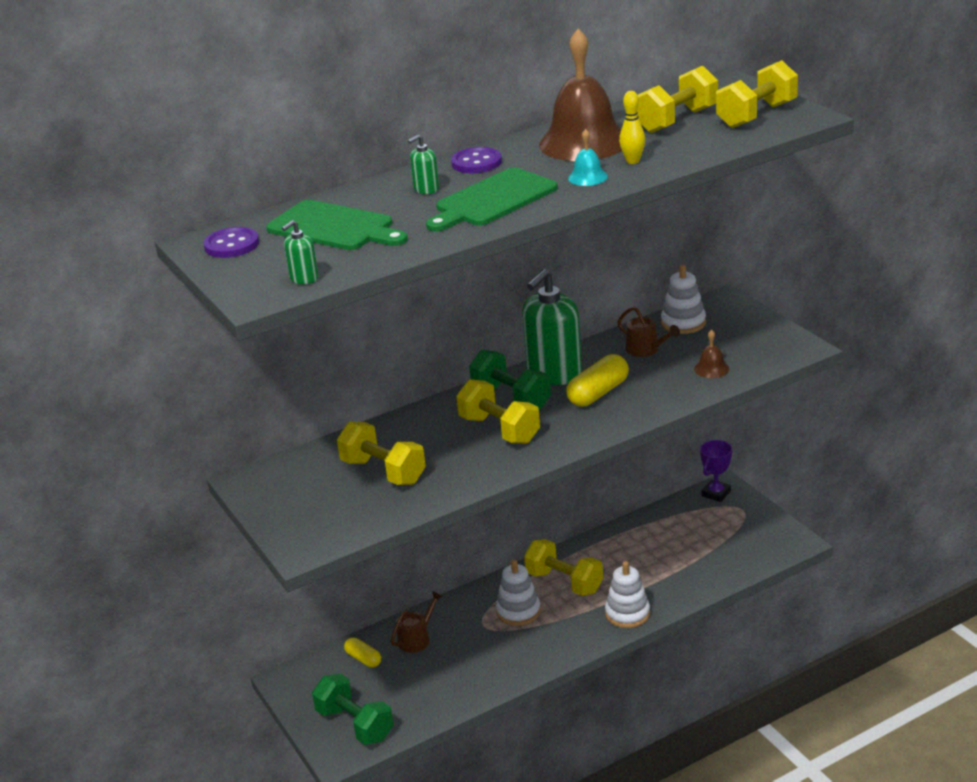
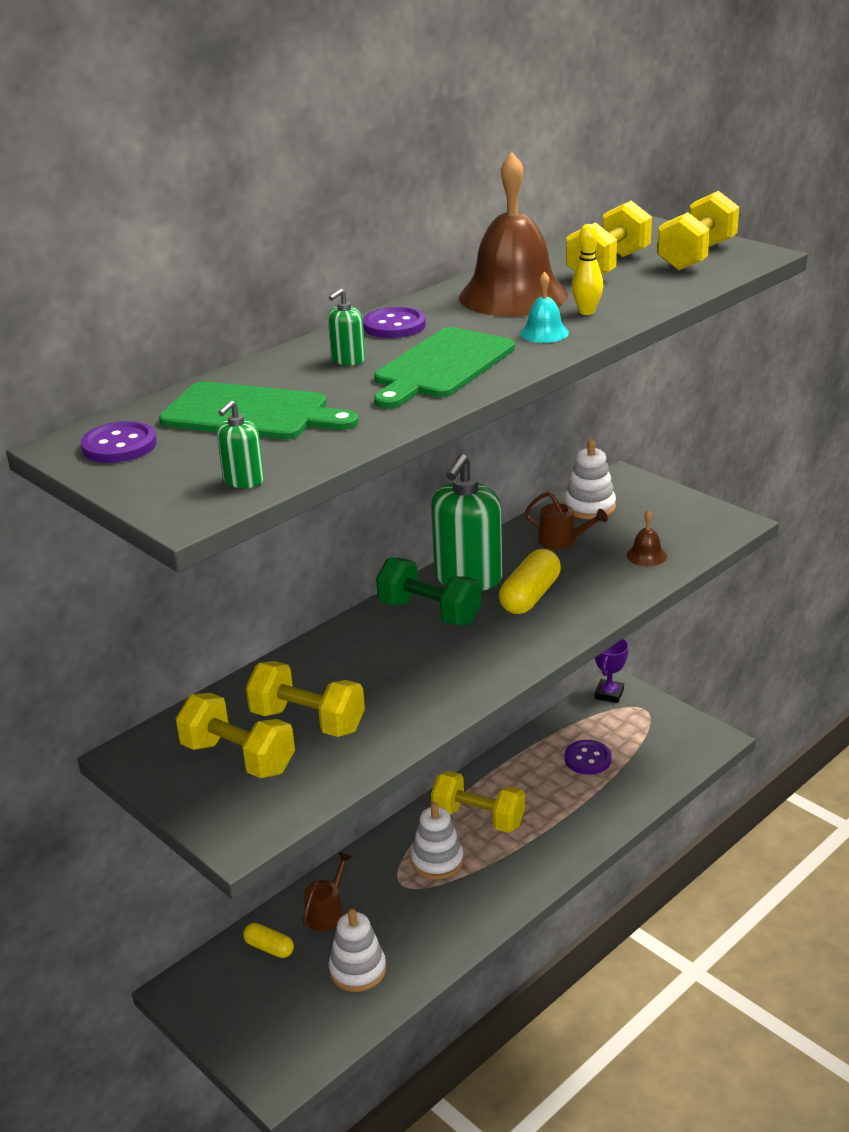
camera: 15 degrees left, 0 degrees up
green dumbbell [312,674,394,745] -> none
yellow dumbbell [456,379,540,444] -> yellow dumbbell moved to [176,693,295,778]
white stacking toy [605,561,650,628] -> white stacking toy moved to [329,909,386,992]
none -> purple button [564,740,611,775]

